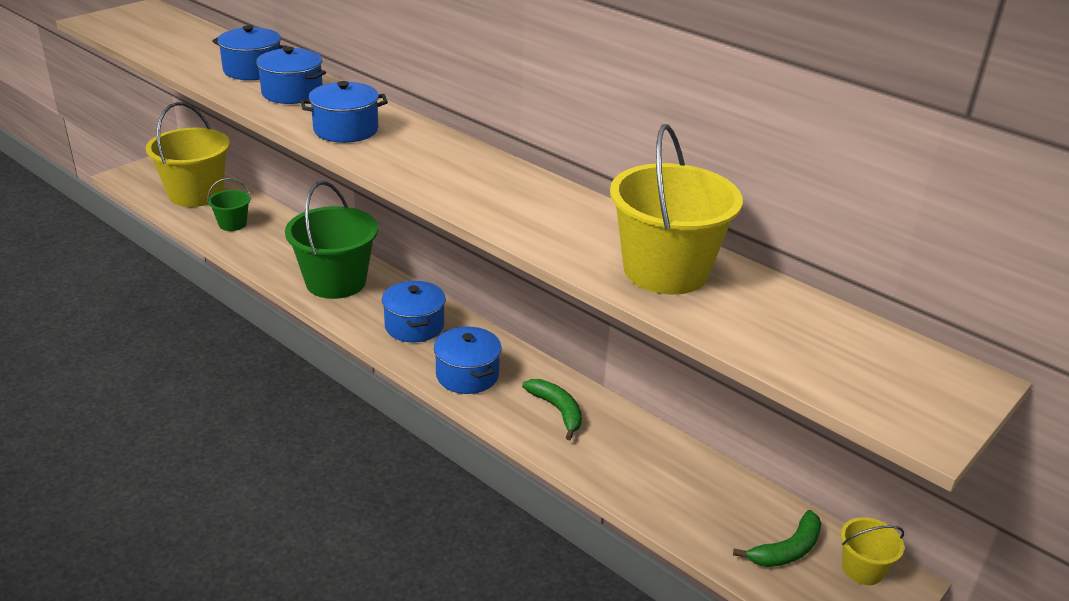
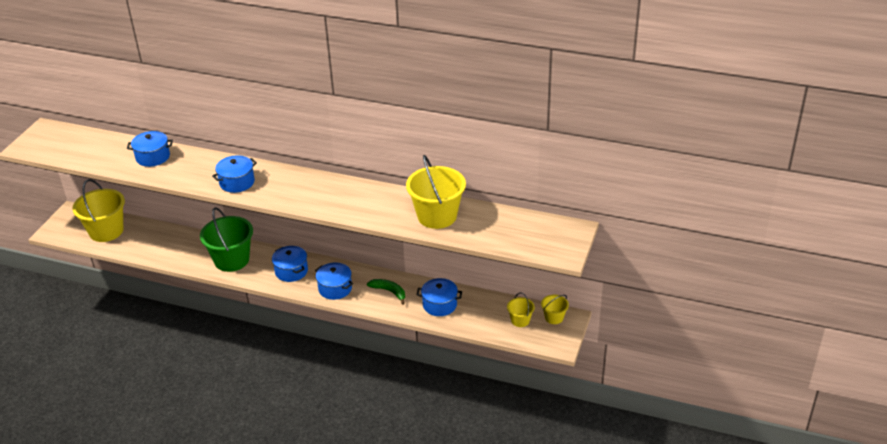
camera: 20 degrees left, 5 degrees up
green bucket [207,178,251,231] -> none
blue pot [254,46,326,104] -> blue pot moved to [417,278,462,316]
green banana [733,510,822,567] -> yellow bucket [507,293,535,327]

